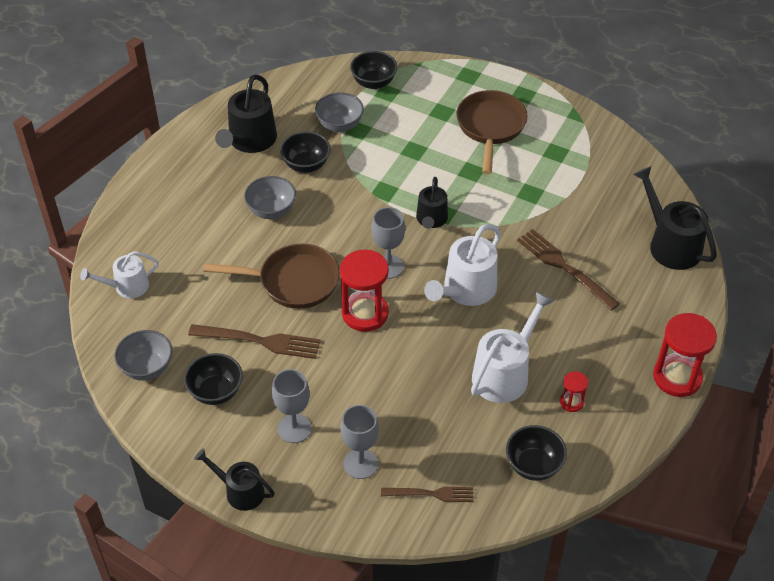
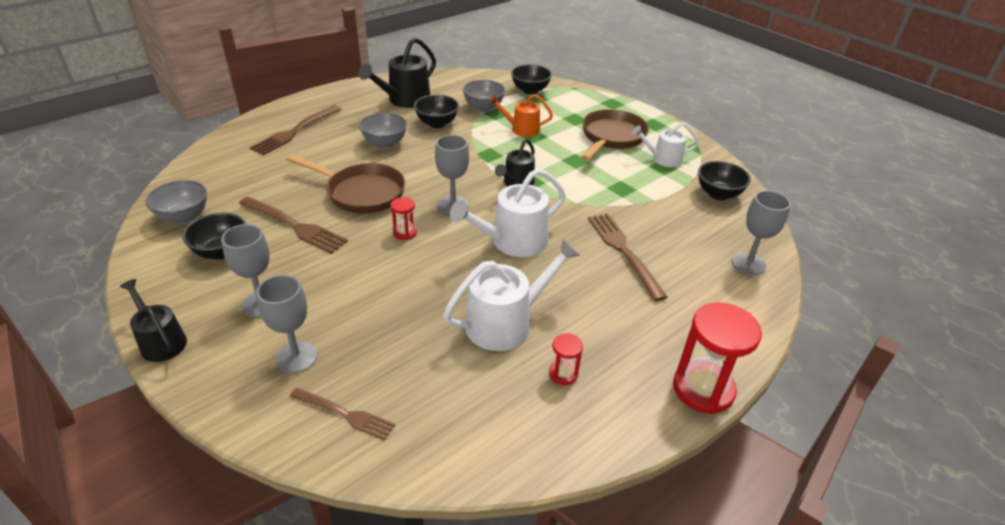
camera: 20 degrees right, 10 degrees down
white watering can [80,251,159,298] -> white watering can moved to [632,122,699,167]
red hourglass [340,250,389,332] -> red hourglass [391,197,417,240], size x0.49
black bowl [506,425,567,481] -> black bowl moved to [698,161,751,200]
black watering can [633,166,717,270] -> grey goblet [732,190,791,275]
none -> brown fork [249,105,341,155]
none -> orange watering can [489,94,553,137]

